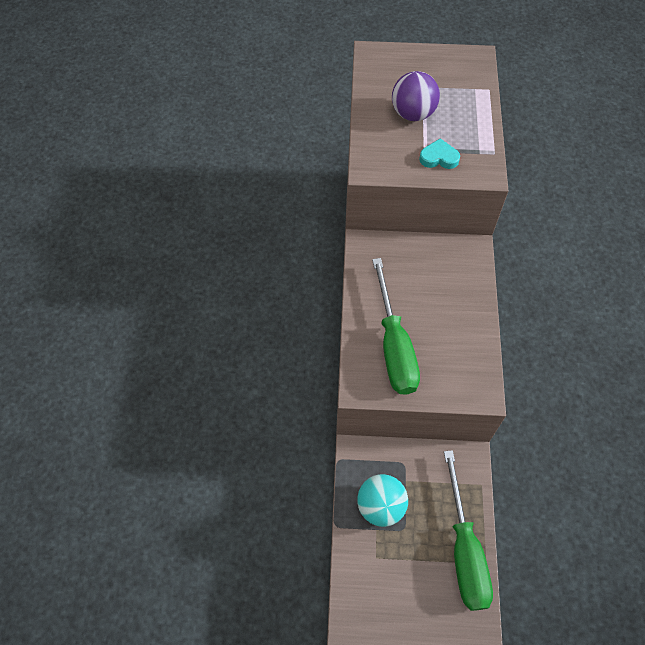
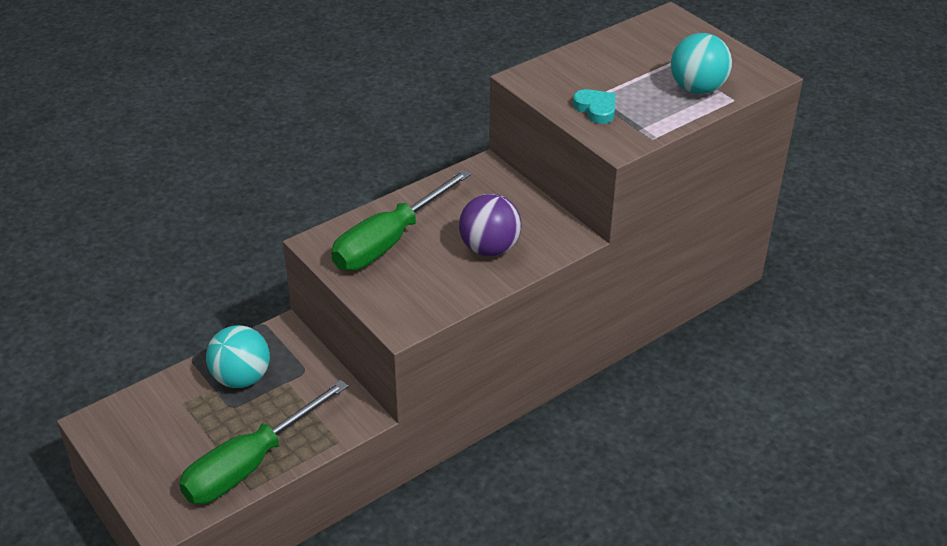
camera: 50 degrees right, 20 degrees down
purple ball [392,71,440,121] -> purple ball moved to [459,194,521,257]
none -> turquoise ball [671,33,732,94]

